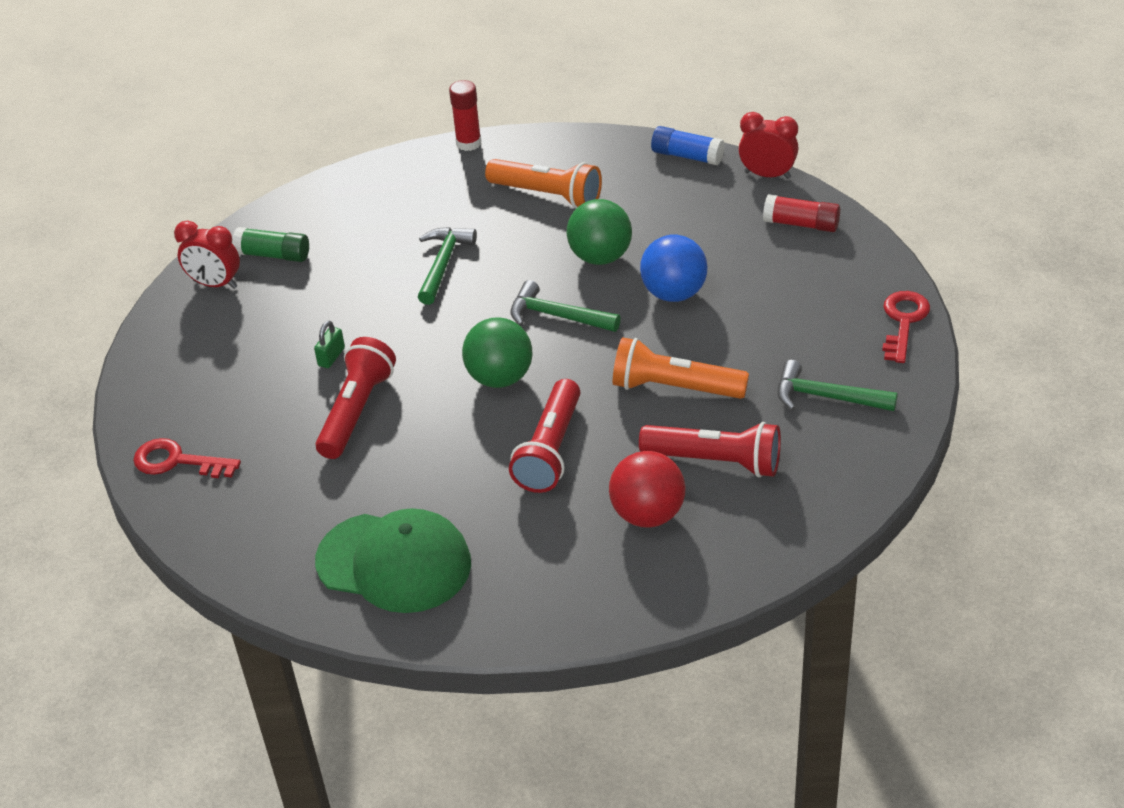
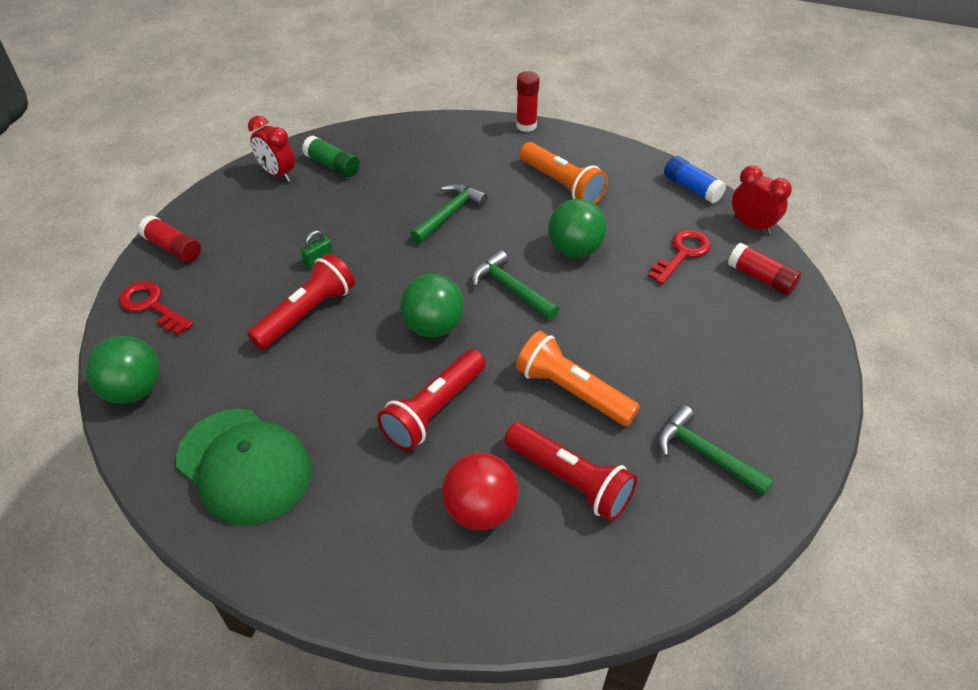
camera: 20 degrees right, 5 degrees up
blue ball [640,234,707,302] -> none
red key [882,291,930,363] -> red key moved to [648,230,711,285]
none -> green ball [85,336,160,404]
none -> red glue stick [138,215,201,263]

